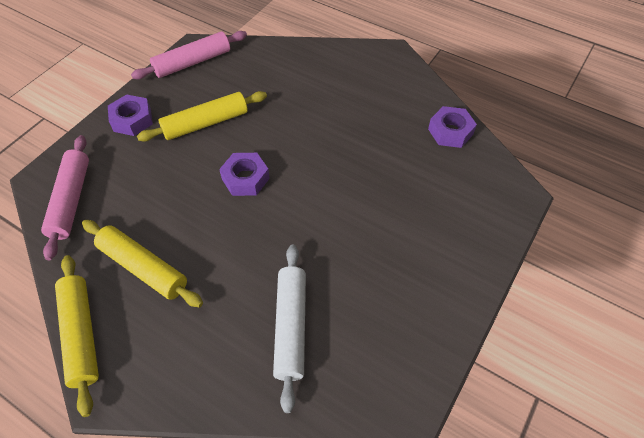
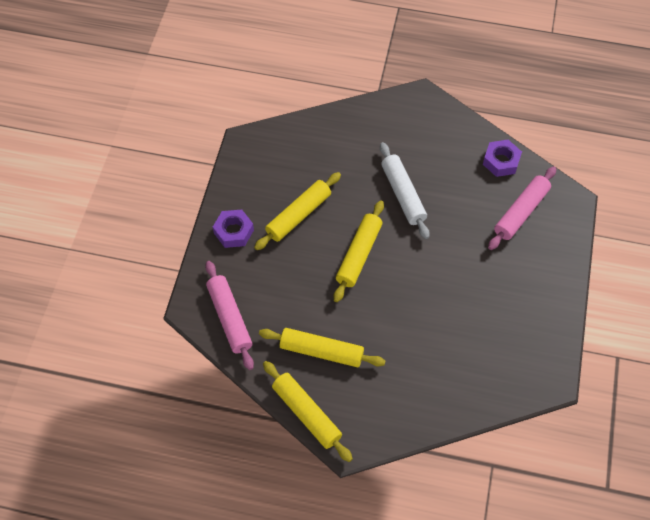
camera: 20 degrees left, 5 degrees up
pink rolling pin [131,31,247,79] -> pink rolling pin moved to [488,166,556,250]
purple nut [219,153,270,196] -> yellow rolling pin [334,200,384,302]
white rolling pin [273,244,306,413] -> white rolling pin moved to [380,142,430,239]

